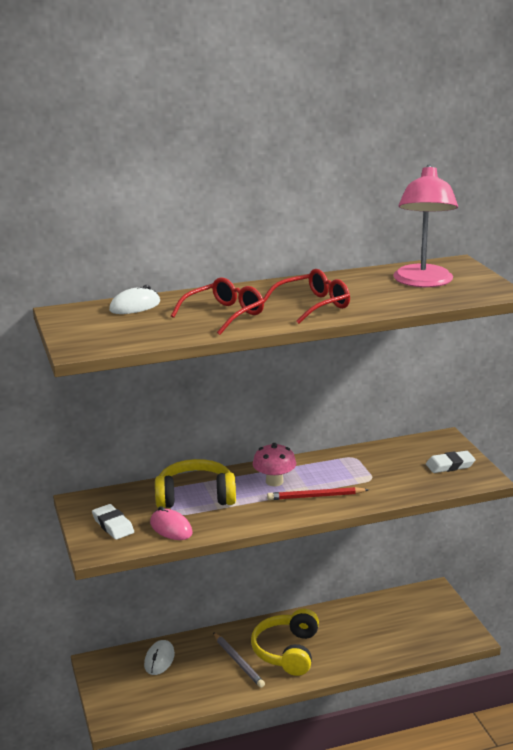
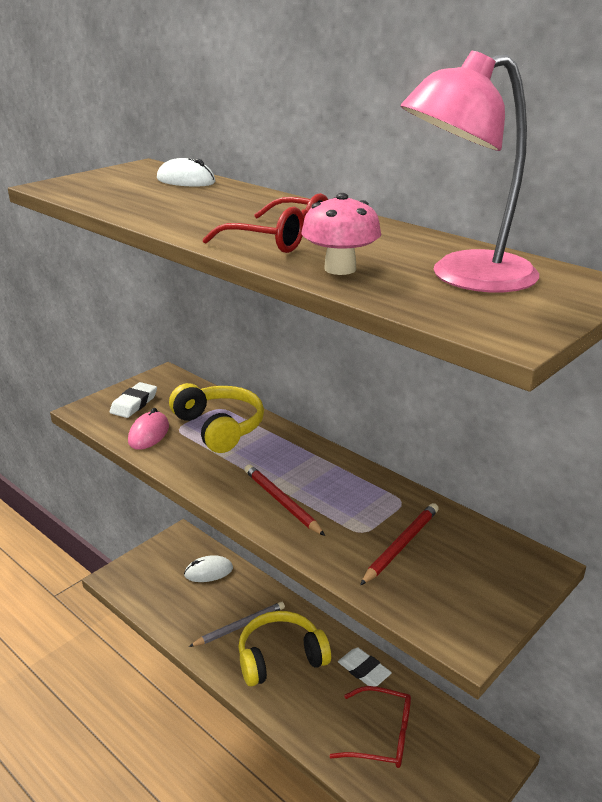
camera: 60 degrees right, 5 degrees up
red glasses [171,277,264,335] -> red glasses moved to [330,686,411,768]
grey pencil [213,632,265,688] -> grey pencil turned 150 degrees counterclockwise [189,602,285,647]
pink mushroom [253,443,296,486] -> pink mushroom moved to [301,193,381,275]
white eraser [426,451,476,473] -> white eraser moved to [338,648,392,687]
none -> red pencil [360,503,439,585]

